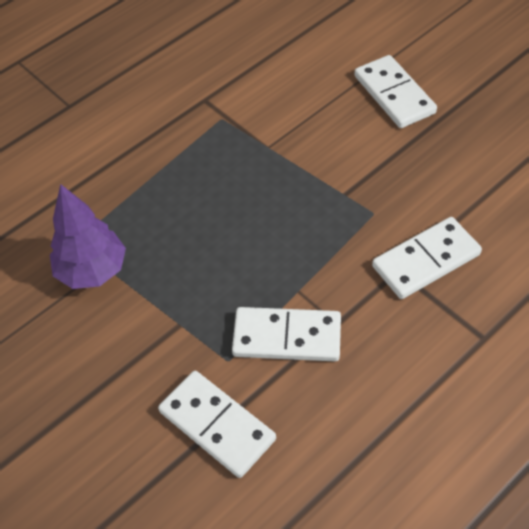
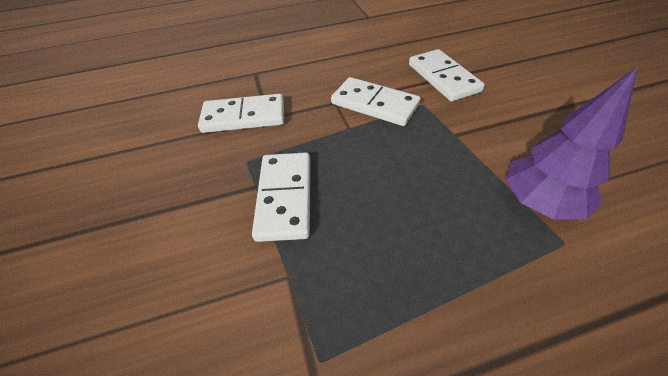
camera: 155 degrees left, 5 degrees down
white domino [354,55,437,128] -> white domino moved to [252,152,310,242]

